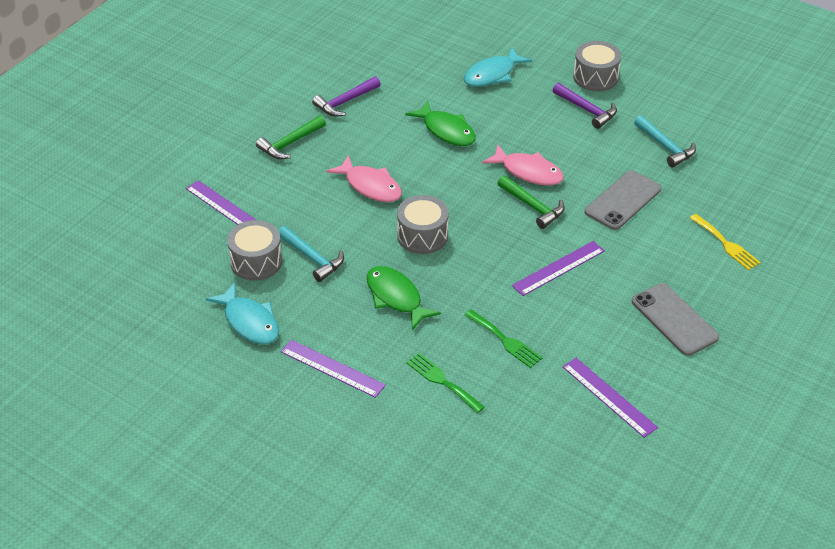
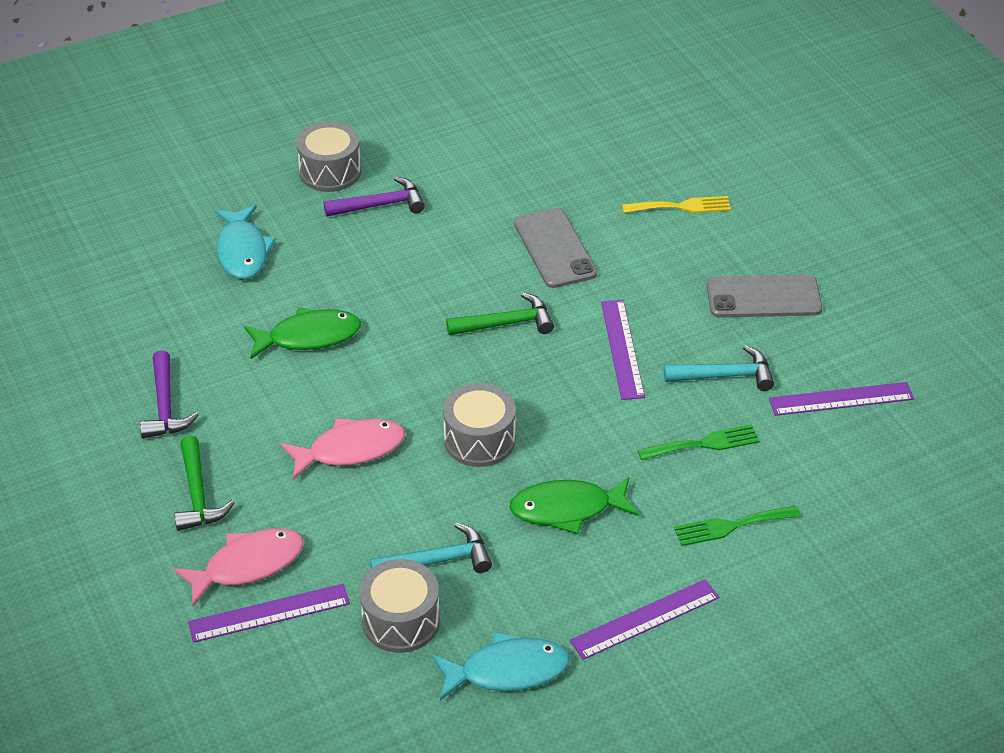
camera: 60 degrees left, 0 degrees up
pink fish [482,144,564,186] -> pink fish moved to [173,528,304,606]
turquoise hammer [634,115,696,167] -> turquoise hammer moved to [664,345,774,391]

